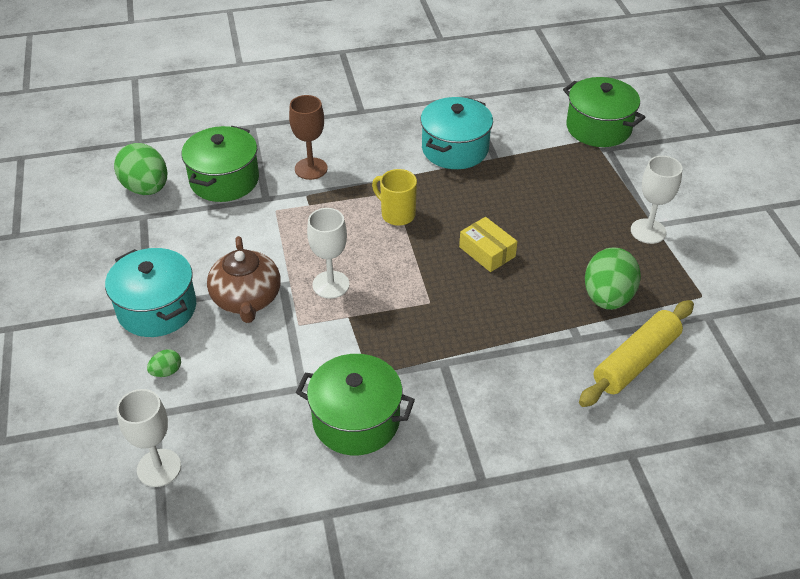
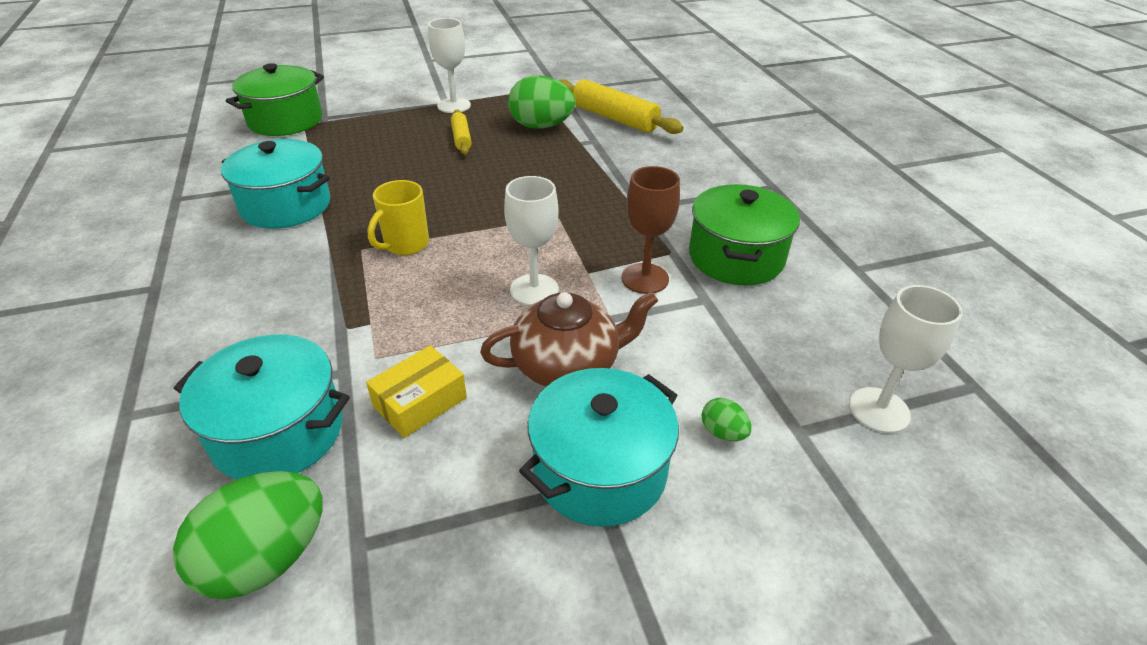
camera: 95 degrees left, 5 degrees down
green pot [182,126,259,202] -> turquoise pot [174,334,350,480]
brown goblet [289,95,328,180] -> brown goblet moved to [622,166,680,294]
yellow box [459,217,518,272] -> yellow box moved to [366,345,467,438]
none -> yellow rolling pin [451,110,472,155]

